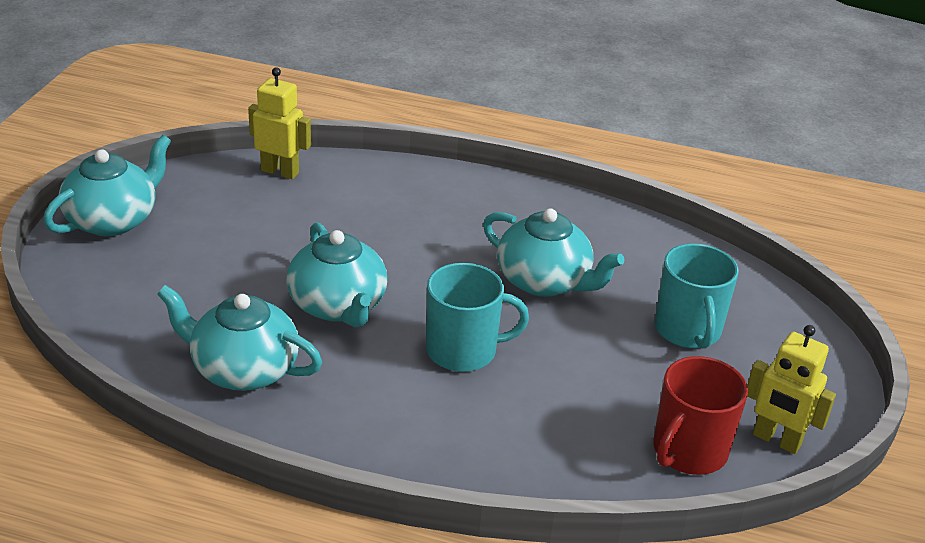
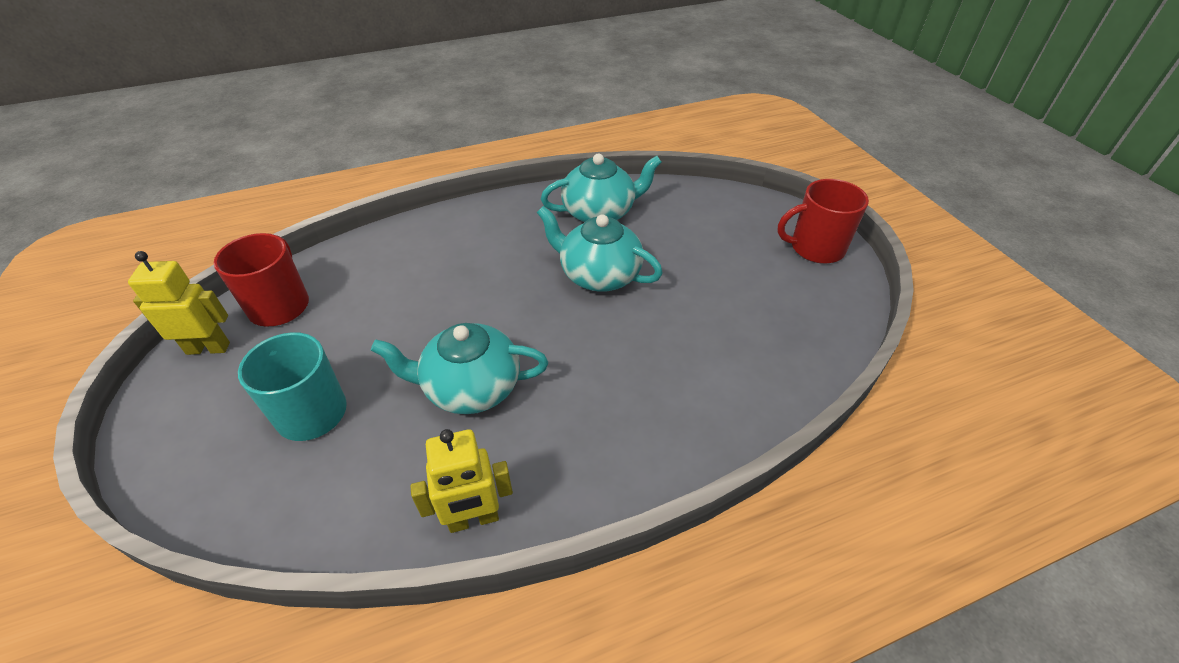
camera: 145 degrees right, 10 degrees up
turquoise teapot [44,135,171,236] -> red mug [778,179,869,264]
yellow robot [248,67,311,179] -> yellow robot moved to [410,429,513,533]
turquoise mug [426,263,529,372] -> none

